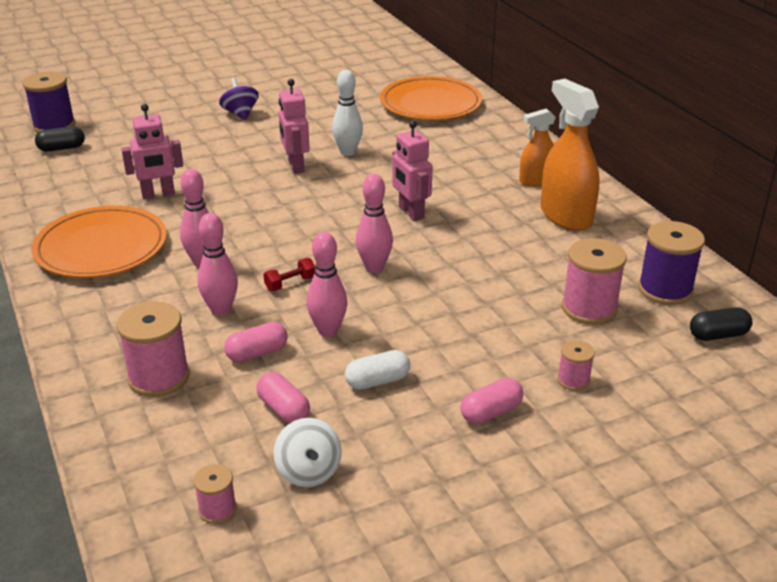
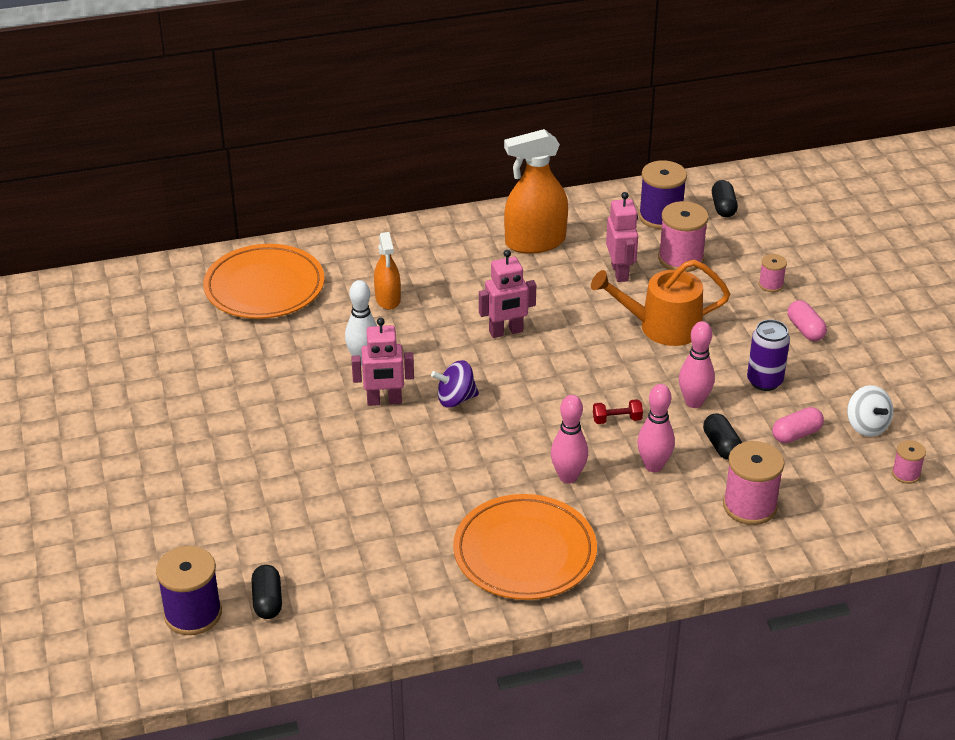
camera: 80 degrees left, 5 degrees up
pink robot [121,104,183,199] -> pink robot moved to [606,192,638,282]
purple spinning top [219,78,259,120] -> purple spinning top moved to [431,360,479,407]
pink capsule [224,322,288,362] -> black capsule [703,413,742,460]
red dumbbell [263,258,316,291] -> red dumbbell turned 75 degrees counterclockwise [593,399,643,424]
white spinning top [274,418,342,487] -> white spinning top turned 75 degrees clockwise [847,385,893,437]
white capsule [345,350,410,390] -> purple can [747,320,790,391]
pink bowling pin [356,174,393,273] -> none
orange spray bottle [519,109,556,186] -> orange spray bottle moved to [374,232,401,310]
none -> orange watering can [591,260,730,346]

